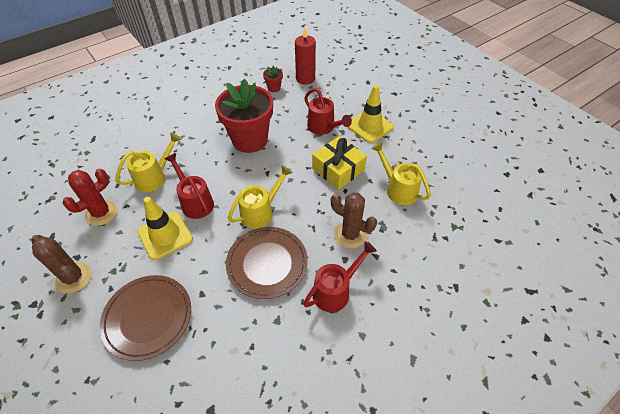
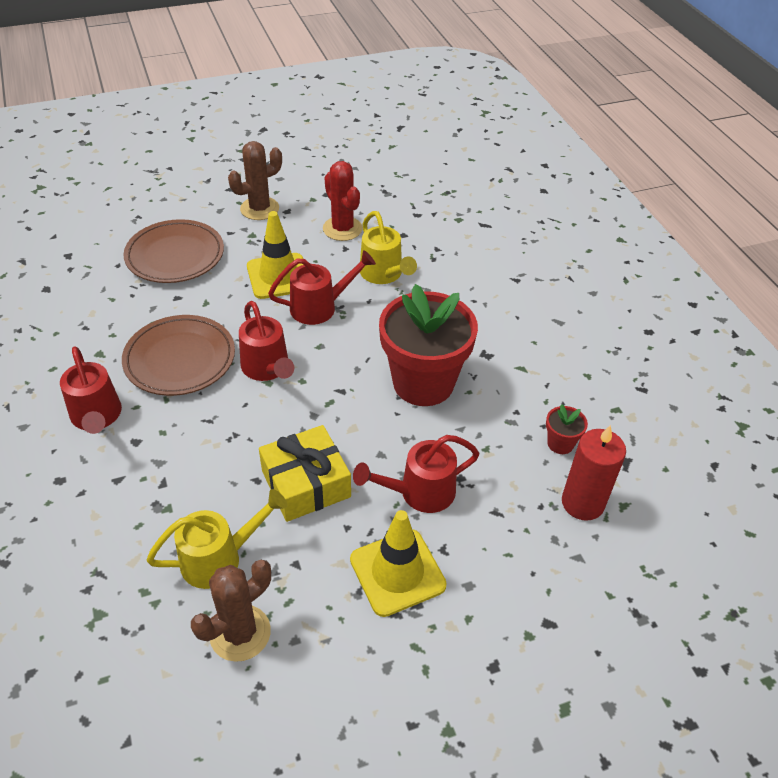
camera: 105 degrees right, 5 degrees down
yellow watering can [228,165,293,229] -> red watering can [239,301,294,381]
brown cactus [331,192,377,249] -> brown cactus moved to [191,560,271,662]

